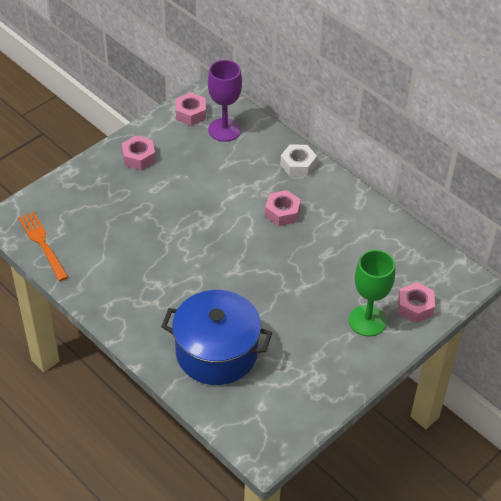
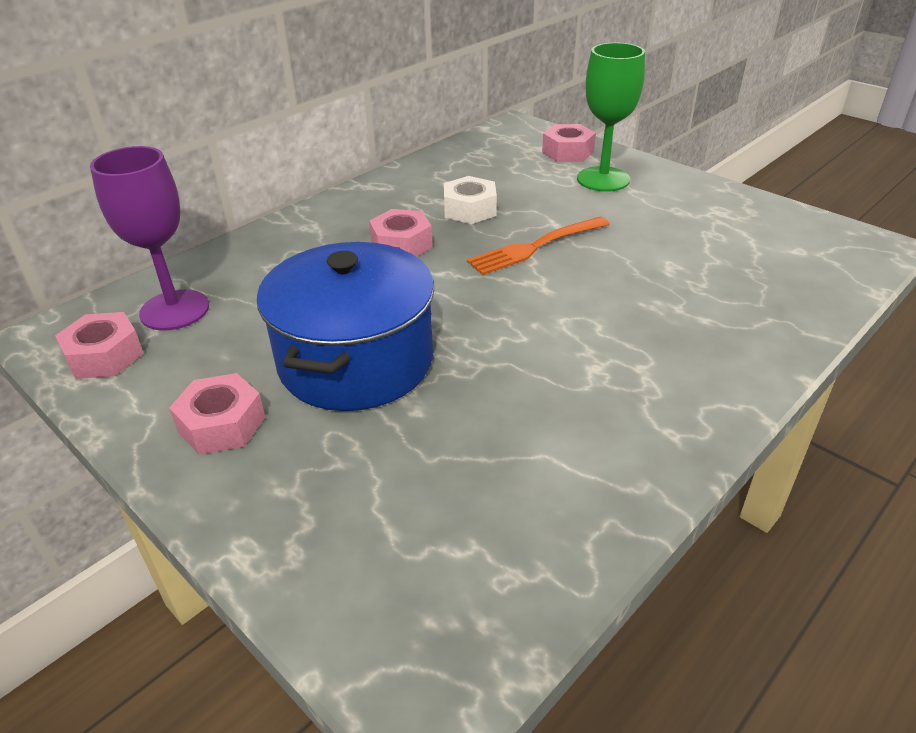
camera: 90 degrees left, 10 degrees down
orange fork [18,212,68,281] -> orange fork moved to [467,216,610,275]
blue pot [161,290,272,385] -> blue pot moved to [257,242,435,411]
white nut [280,144,317,177] -> white nut moved to [444,176,497,224]

